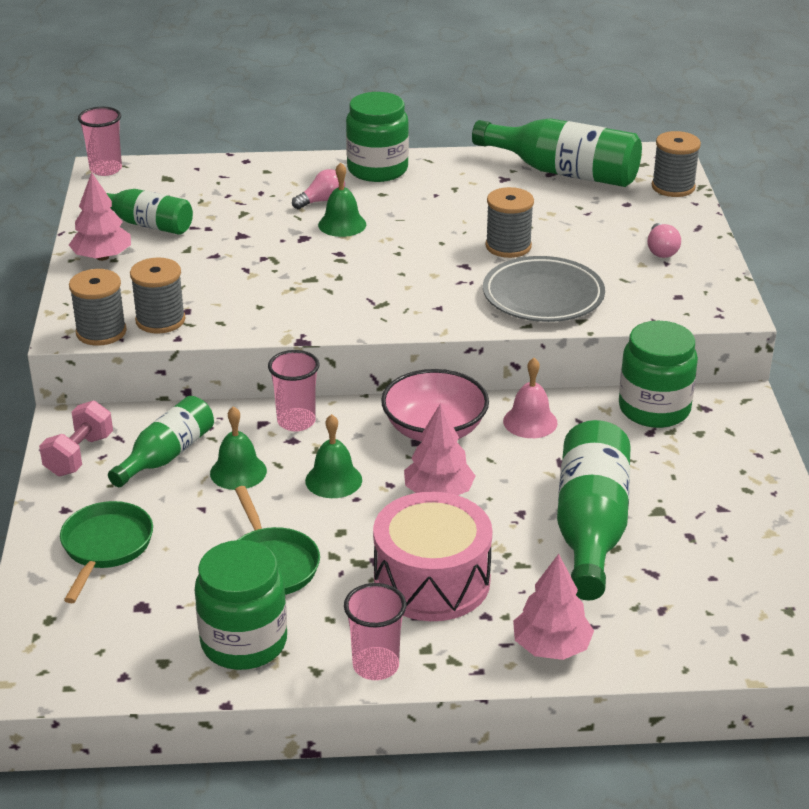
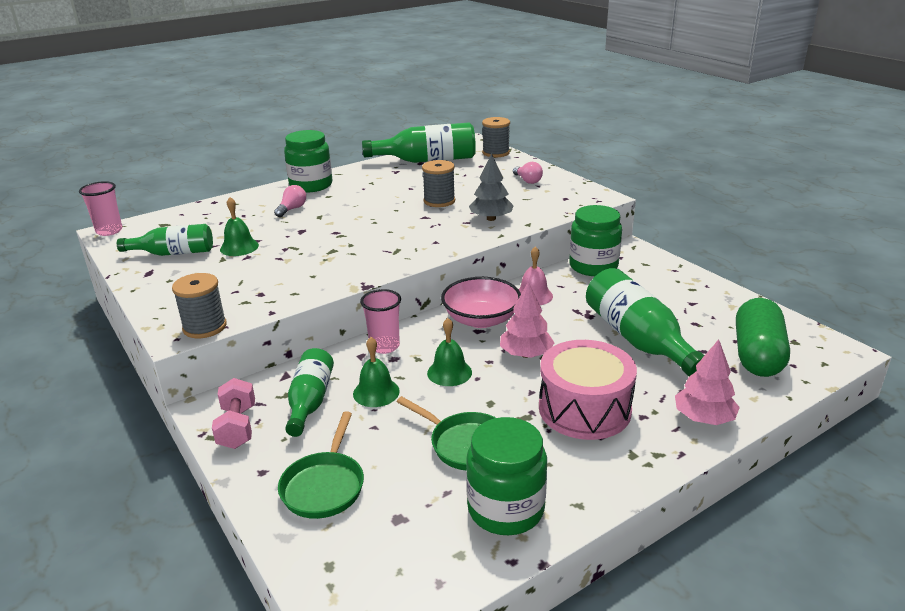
camera: 30 degrees left, 5 degrees down
green pan [60,501,153,603] -> green pan turned 150 degrees counterclockwise [278,411,364,519]
pink tree [69,172,131,261] -> none
grey spool [130,258,185,334] -> none
green bell [318,163,366,237] -> green bell moved to [220,197,259,256]
pink cup [344,583,406,680] -> none
grey plate [483,256,605,322] -> grey tree [469,153,514,221]
none -> green capsule [736,298,790,377]

